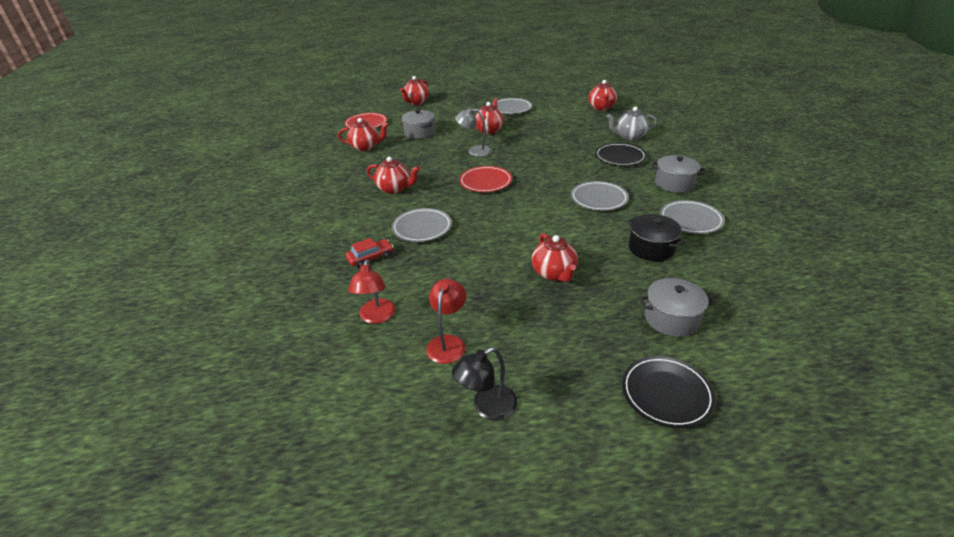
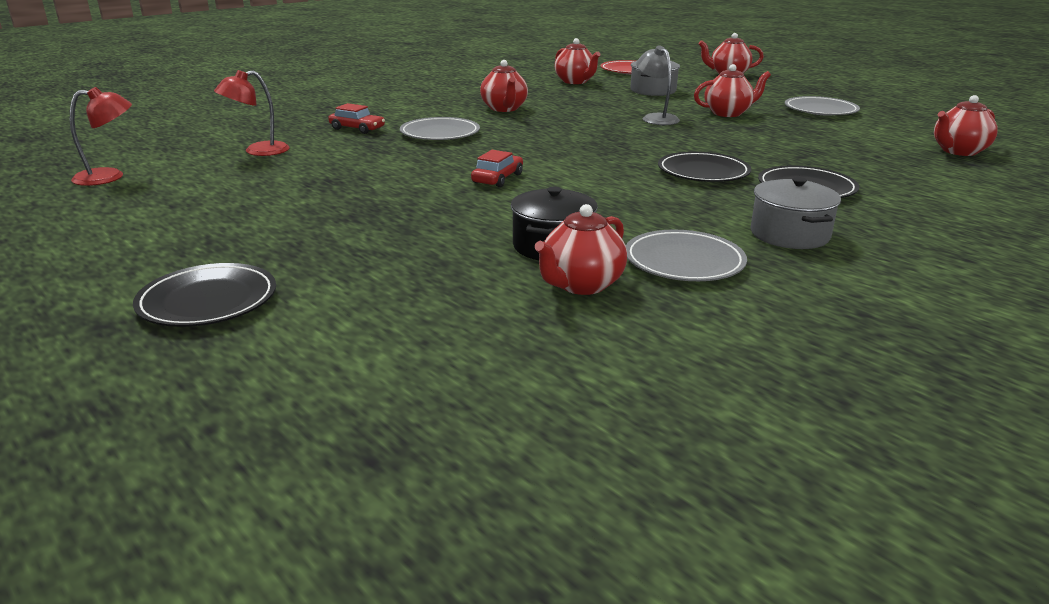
camera: 55 degrees right, 10 degrees down
red lamp [426,279,466,364] -> red lamp moved to [70,87,132,186]
black lamp [452,347,517,420] -> none
red plate [459,166,512,192] -> none
red teapot [532,233,578,282] -> red teapot moved to [535,204,627,295]
grey plate [571,181,629,211] -> none
grey teapot [607,107,657,141] -> none
grey pot [639,278,715,337] -> none
none -> red car [471,150,523,187]
none -> black plate [658,151,751,182]

